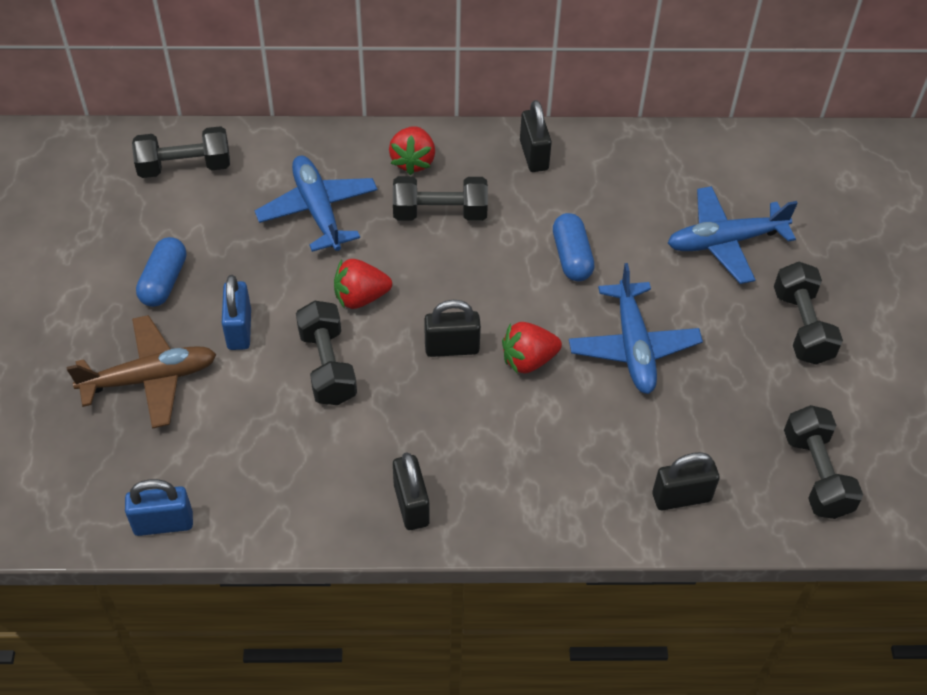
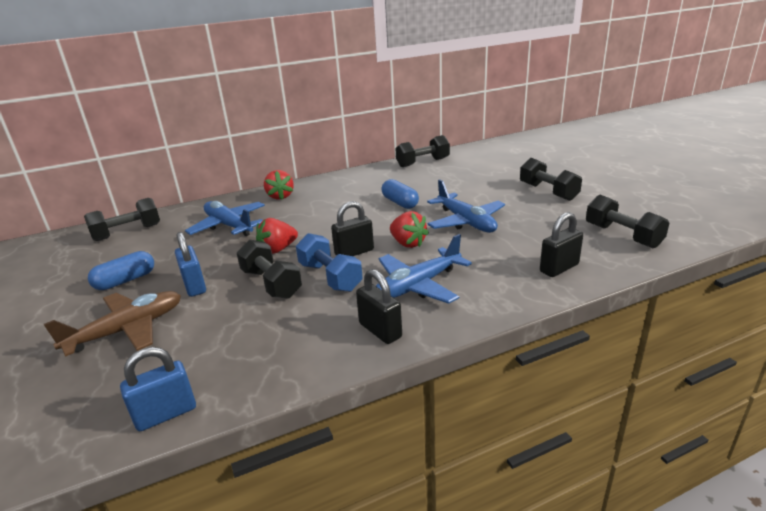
camera: 20 degrees left, 25 degrees down
blue capsule [136,237,186,307] -> blue capsule turned 60 degrees clockwise [88,251,154,290]
black dumbbell [393,176,488,221] -> black dumbbell moved to [395,135,450,167]
red strawberry [502,322,562,374] -> red strawberry turned 90 degrees counterclockwise [390,211,429,248]
black padlock [520,100,552,172] -> none
blue plane [668,186,798,284] -> blue plane moved to [376,234,472,304]
none -> blue dumbbell [296,233,363,292]

